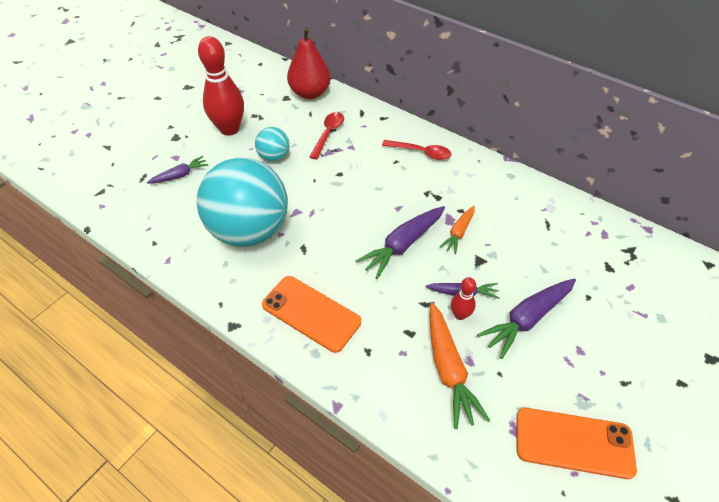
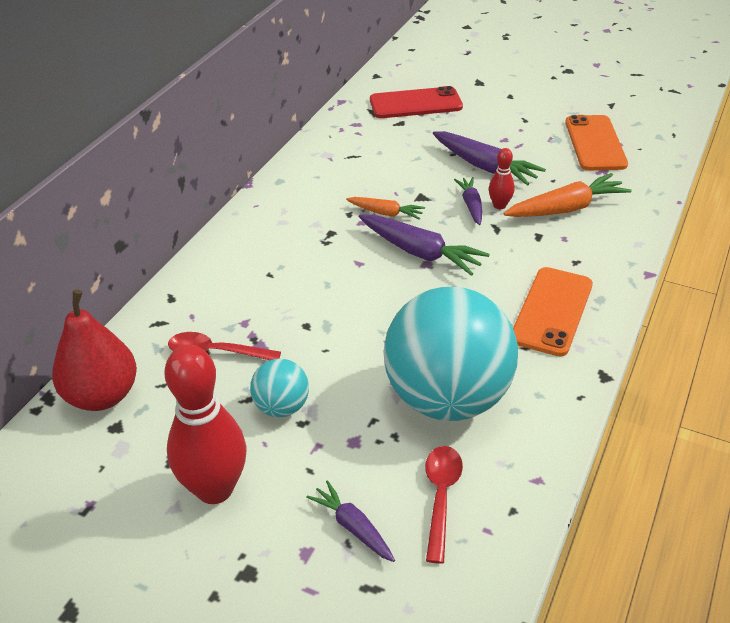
camera: 100 degrees left, 10 degrees down
red spoon [382,140,452,160] -> red spoon moved to [425,446,463,564]
none -> red phone [370,86,463,118]

